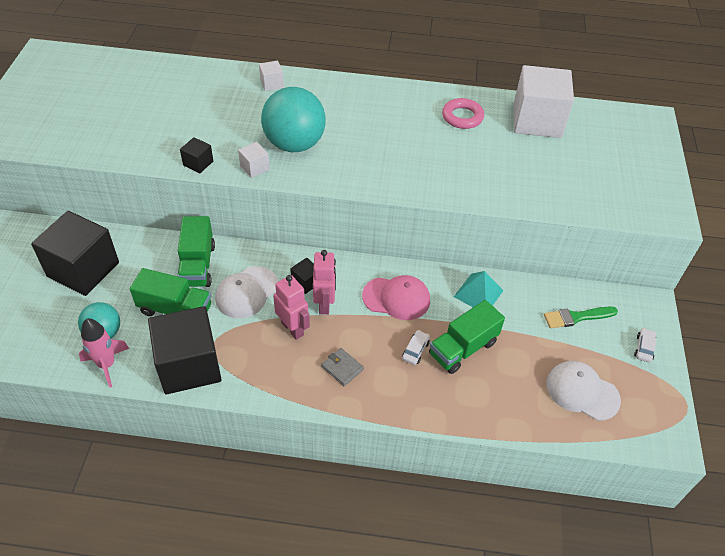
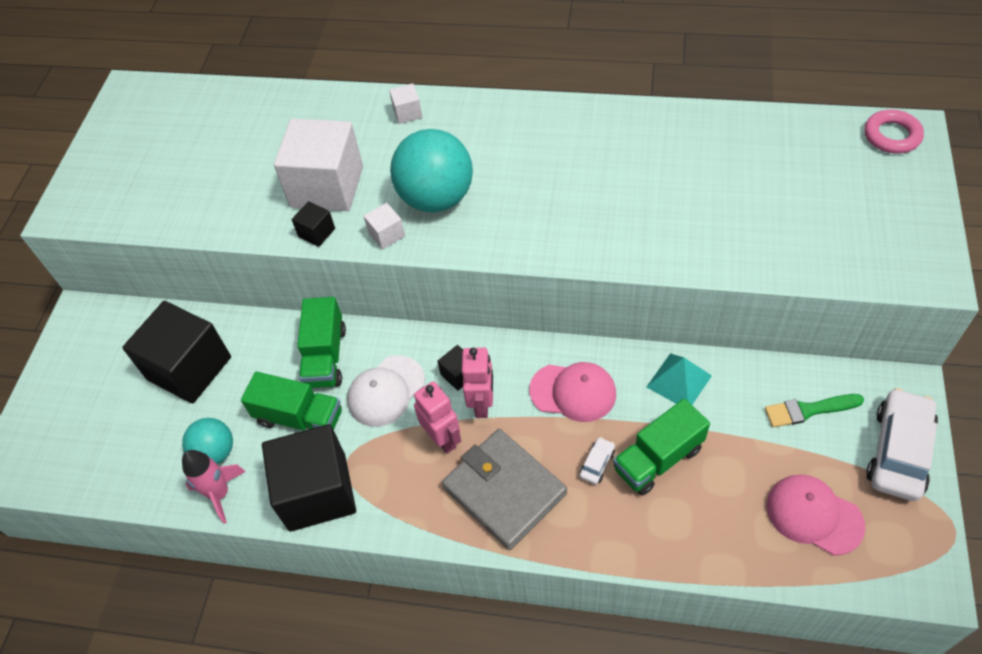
camera: 10 degrees right, 5 degrees up
grey wallet [321,348,364,386] -> grey wallet [442,429,567,550], size x2.34
pink ring [442,98,484,129] -> pink ring moved to [865,110,924,154]
white cube [514,65,574,138] -> white cube moved to [274,118,363,211]
white cap [546,361,621,421] -> pink cap [767,475,865,556]
white car [634,328,657,363] -> white car [866,388,938,501], size x2.32

